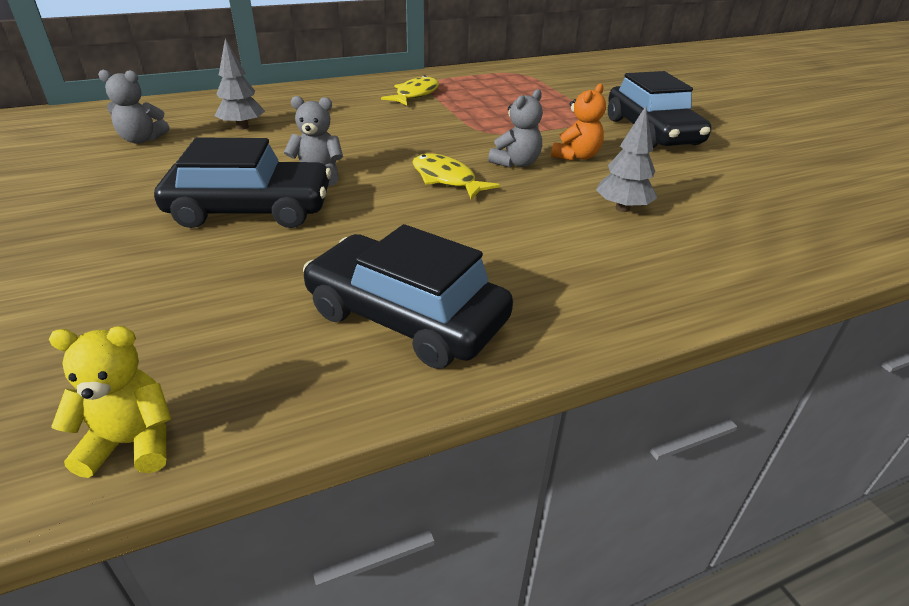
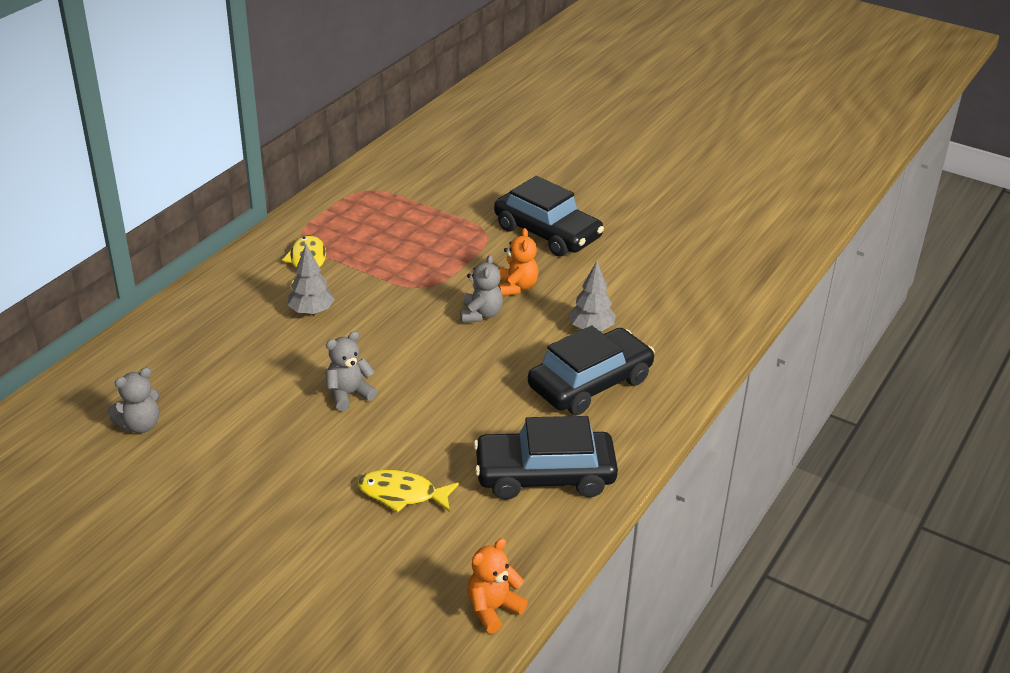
camera: 35 degrees left, 0 degrees up
yellow teddy bear [49,326,171,478] -> orange teddy bear [467,538,528,633]
black car [154,137,331,228] -> black car moved to [528,325,655,415]
grey tree [215,39,265,130] -> grey tree moved to [288,244,335,316]
yellow fish [412,153,500,199] -> yellow fish moved to [358,469,459,513]

